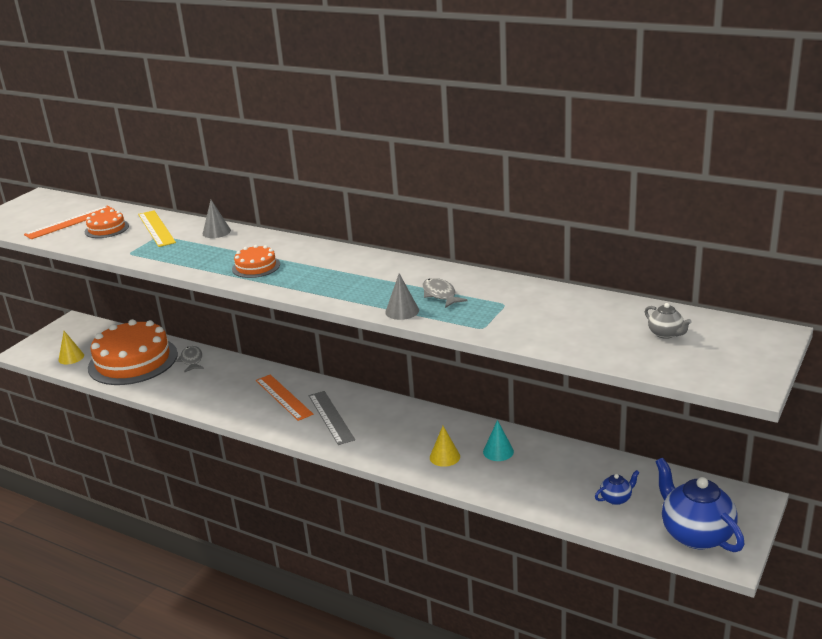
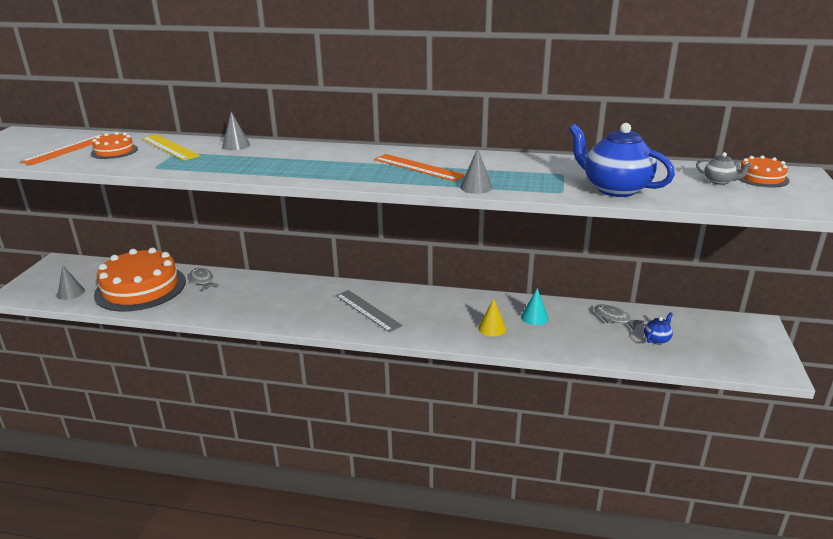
camera: 20 degrees left, 0 degrees up
yellow cone [58,331,84,364] -> grey cone [57,265,85,300]
orange cake [232,245,280,278] -> orange cake moved to [738,155,790,188]
orange ruler [256,374,313,421] -> orange ruler moved to [374,154,466,181]
grey fish [422,278,467,308] -> grey fish moved to [594,304,645,330]
blue teapot [655,458,745,552] -> blue teapot moved to [569,123,675,197]

